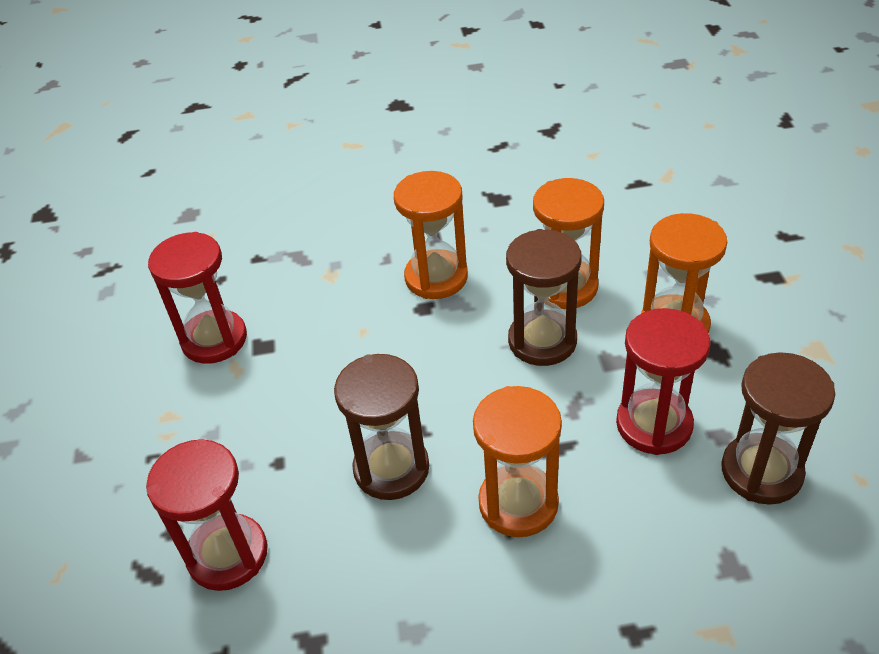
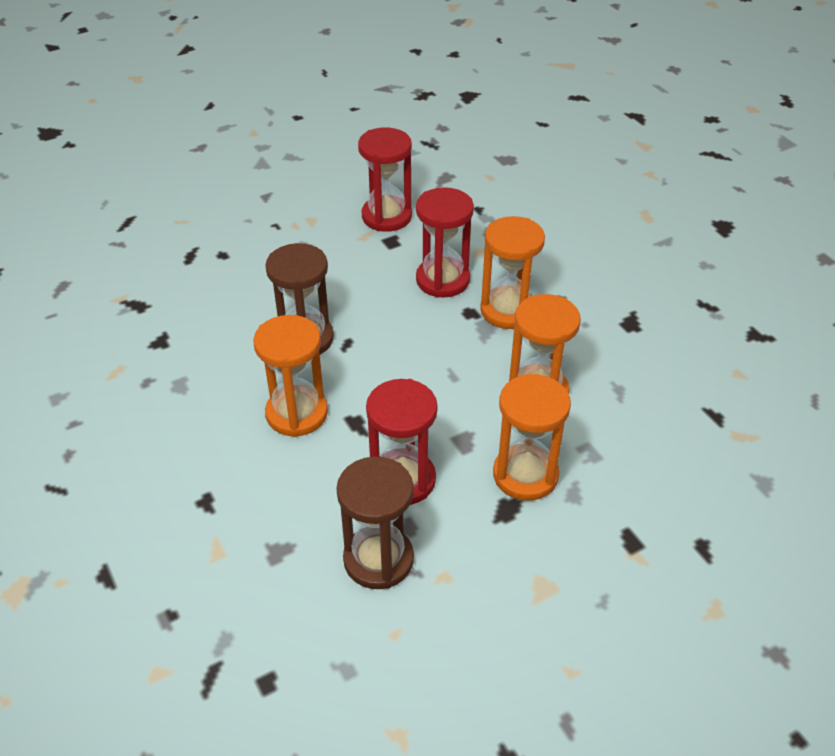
camera: 65 degrees right, 0 degrees up
red hourglass [146,439,268,591] -> red hourglass moved to [416,187,474,298]
brown hourglass [506,229,582,366] -> none

